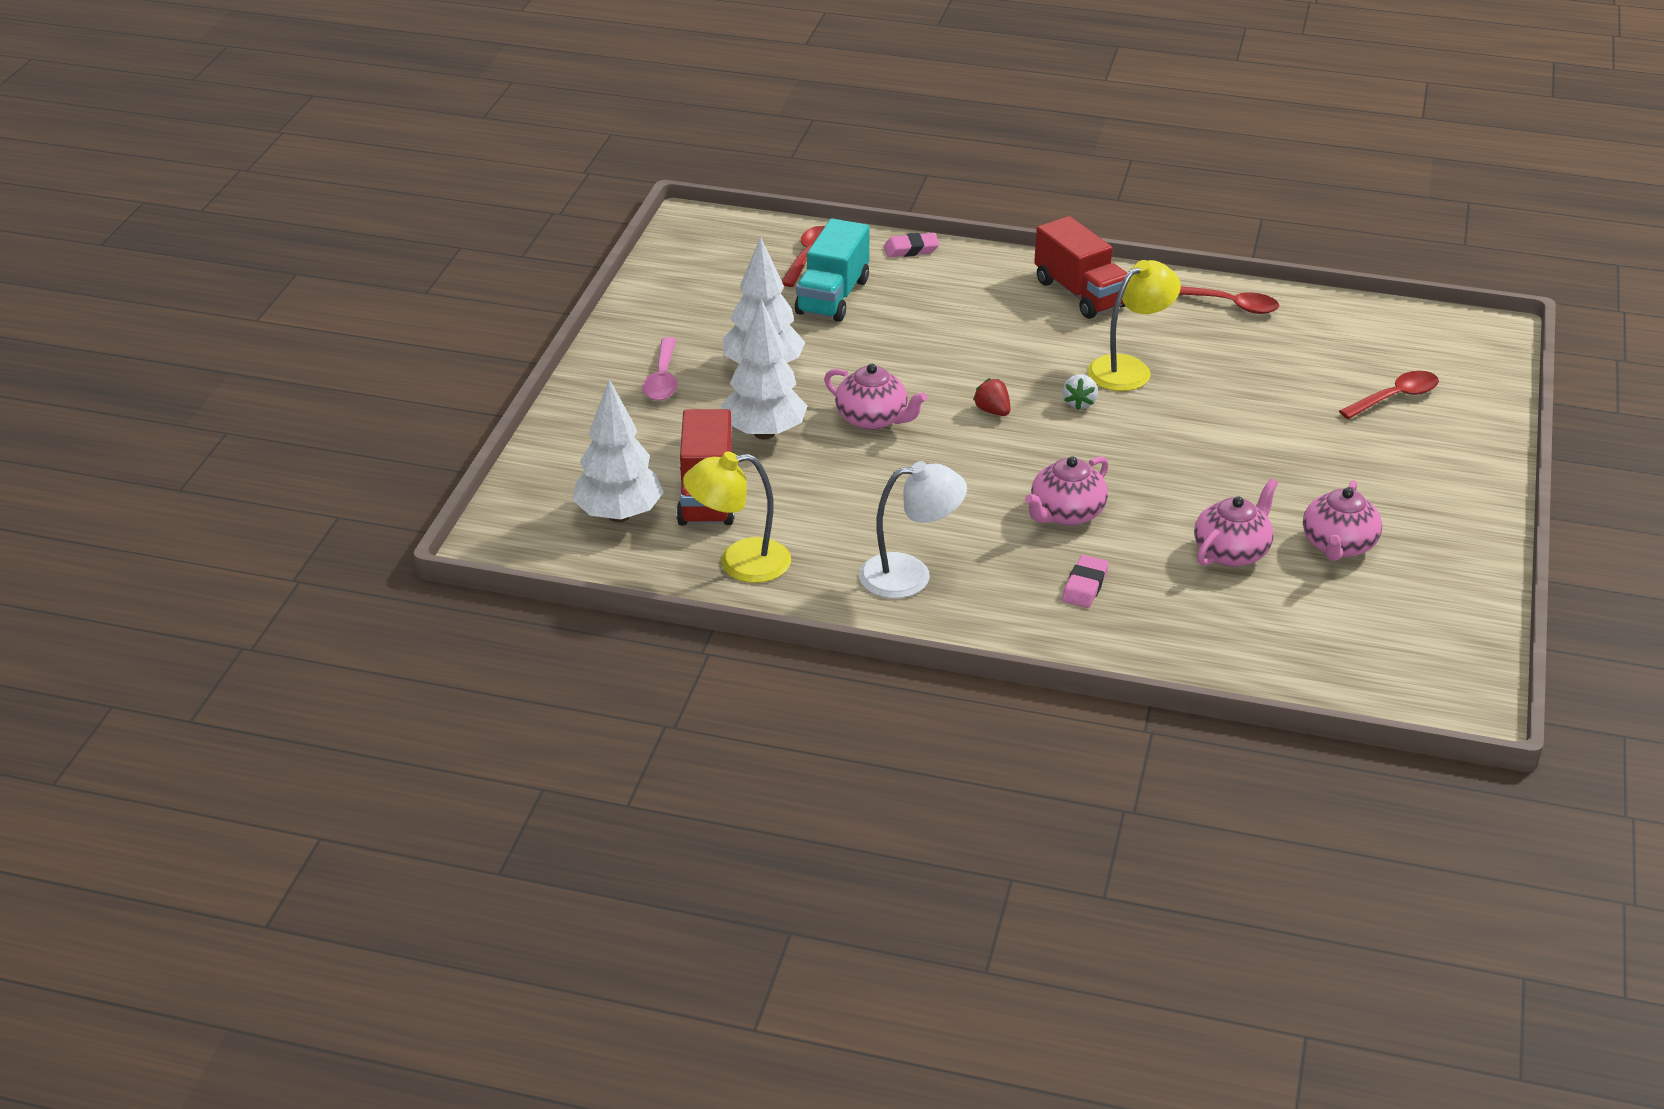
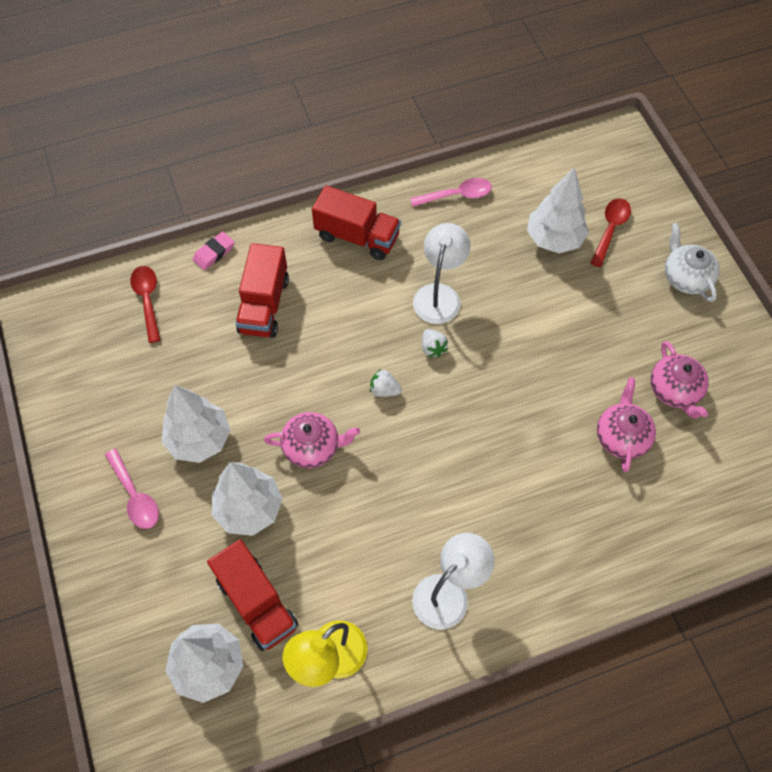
camera: 35 degrees left, 25 degrees up
turquoise truck [795,218,870,322] -> none
red strawberry [973,378,1010,416] -> white strawberry [370,369,402,397]
pink teapot [1025,456,1109,526] -> none
pink eraser [1062,555,1109,608] -> none
yellow lamp [1087,260,1181,391] -> white lamp [413,223,471,324]
red spoon [1179,286,1279,314] -> pink spoon [410,178,492,207]
none -> red truck [235,243,289,338]
none -> white tree [527,167,589,253]
none -> white teapot [665,223,720,302]

